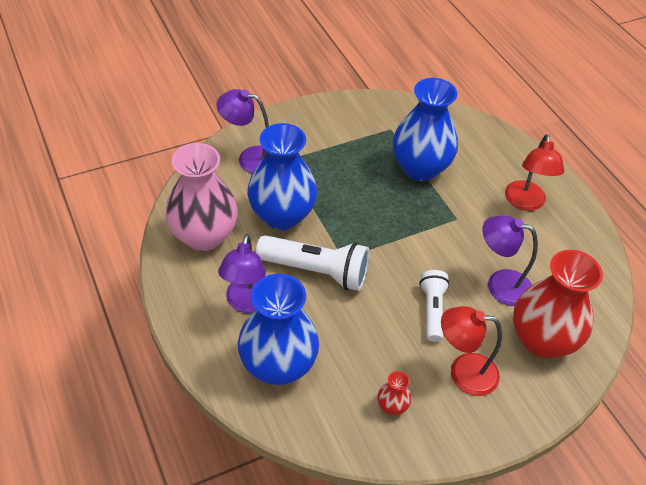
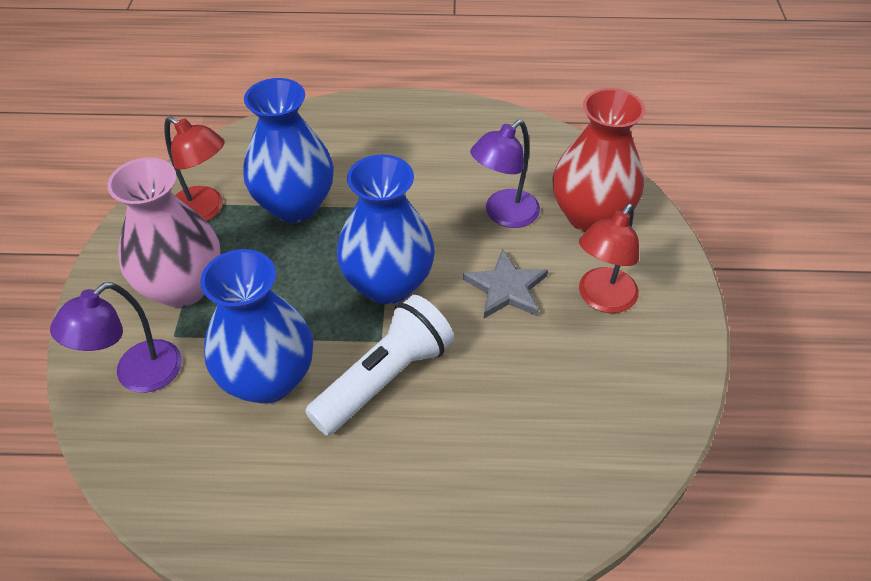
camera: 60 degrees left, 0 degrees up
pink vase [165,143,238,251] -> pink vase moved to [107,158,220,308]
purple lamp [218,234,266,313] -> none
blue vase [238,274,319,385] -> blue vase moved to [337,154,435,304]
red vase [378,371,411,415] -> none
white flashlight [419,270,450,342] -> grey star [463,249,548,318]
red lamp [505,134,564,211] -> red lamp moved to [164,116,225,221]

